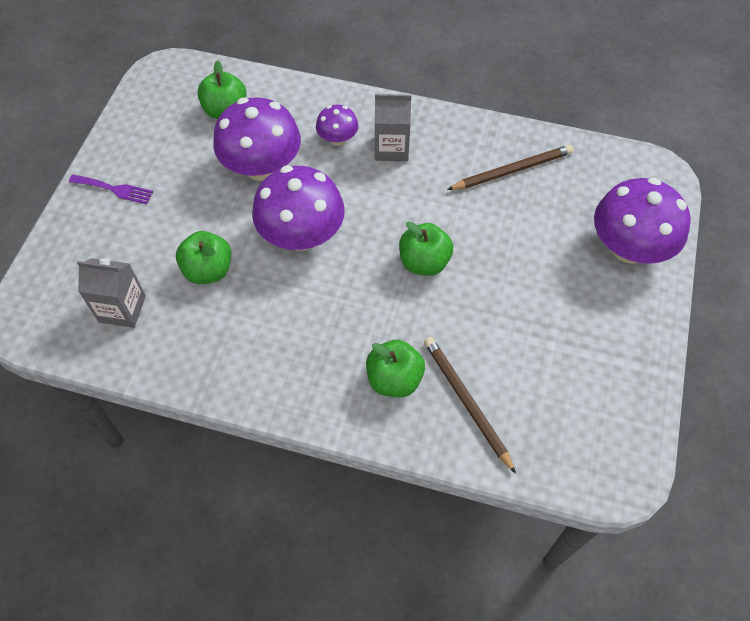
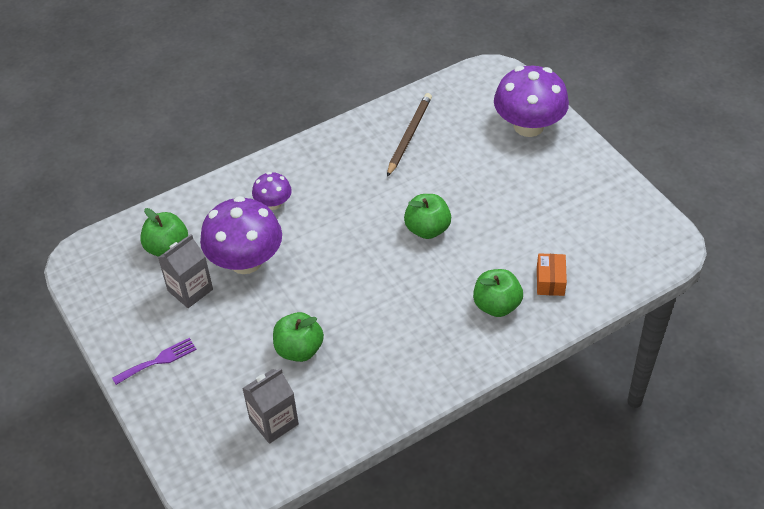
camera: 45 degrees left, 10 degrees down
purple mushroom [252,166,345,251] -> none
grey carton [374,94,411,161] -> grey carton moved to [158,234,213,308]
brown pencil [424,337,516,474] -> orange box [537,253,567,296]

